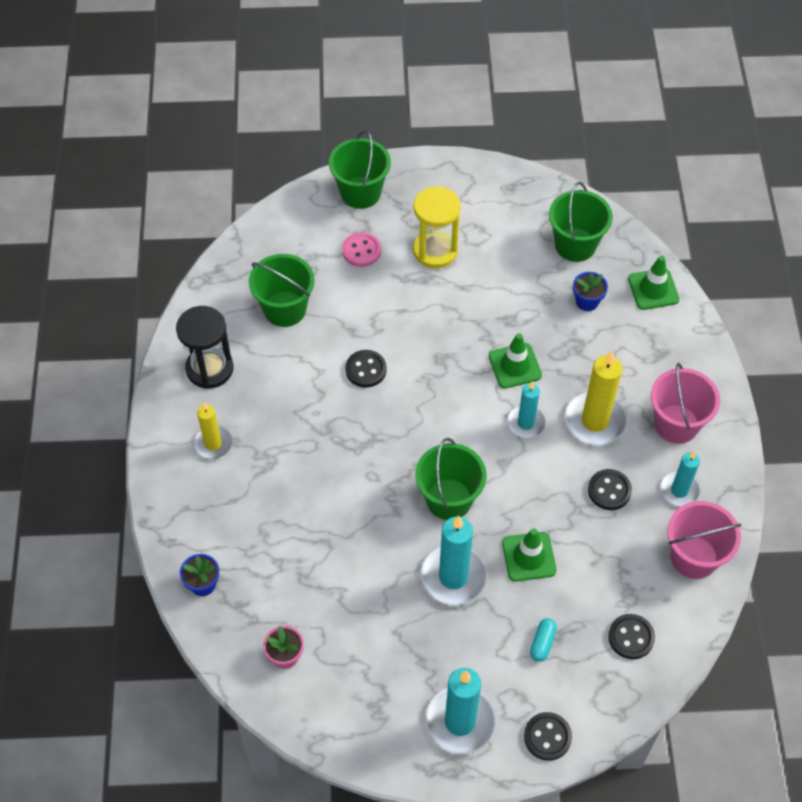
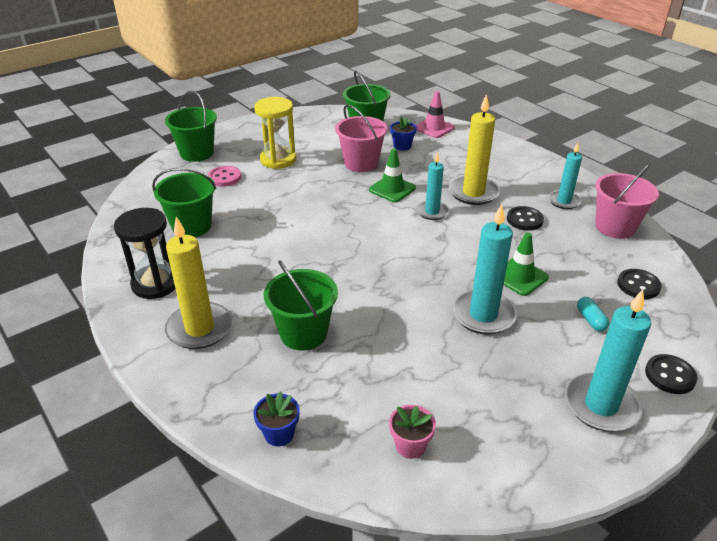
camera: 35 degrees left, 20 degrees down
yellow candle [193,403,232,459] -> yellow candle [165,217,232,349], size x1.61
black button [345,350,387,388] -> none
green bucket [415,438,486,520] -> green bucket moved to [264,260,338,351]
green traffic cone [628,256,679,310] -> pink traffic cone [416,91,455,138]
pink bucket [651,363,720,444] -> pink bucket moved to [335,104,388,172]

